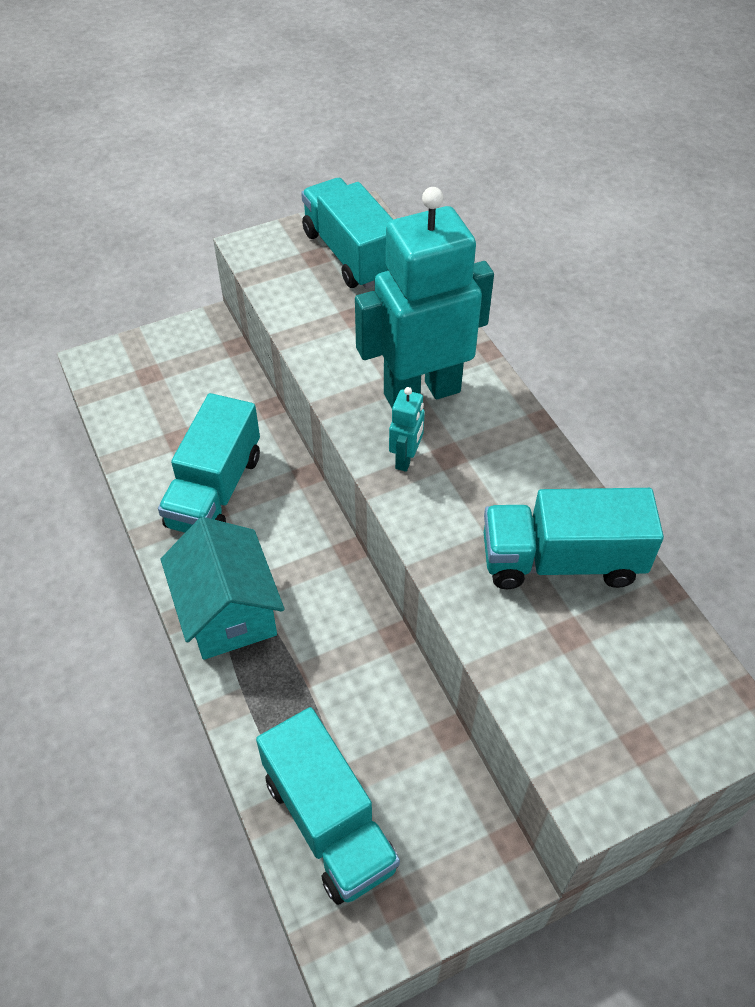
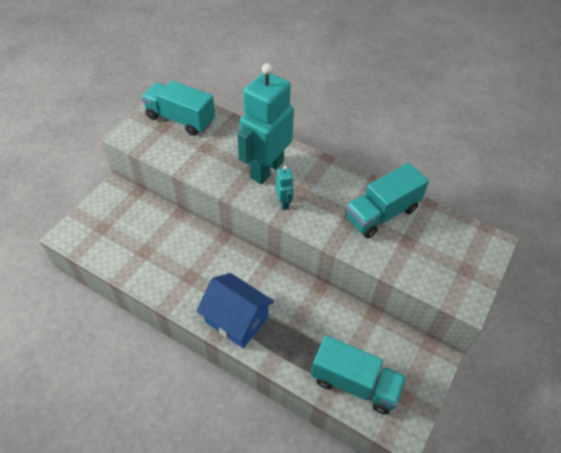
camera: 35 degrees left, 0 degrees up
turquoise truck [158,393,260,533] -> none
turquoise house [161,517,285,660] -> blue house [196,273,274,348]

